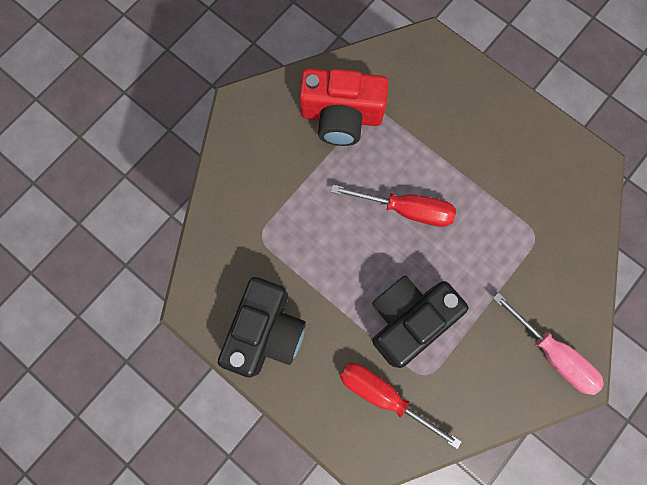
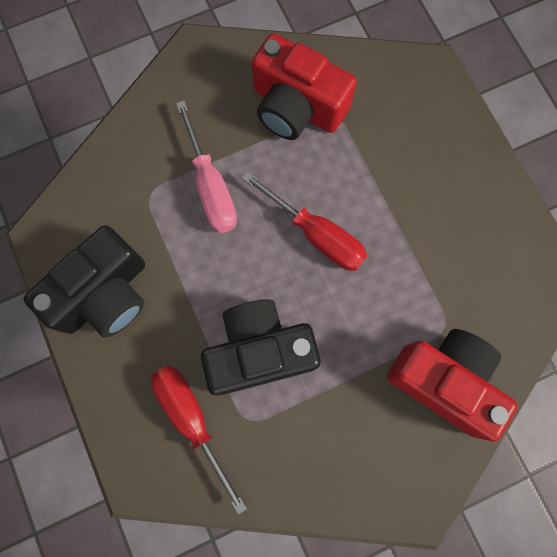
camera: 25 degrees right, 0 degrees up
pink screwdriver [493,292,604,395] -> pink screwdriver moved to [176,101,237,233]
none -> red camera [387,329,517,442]

